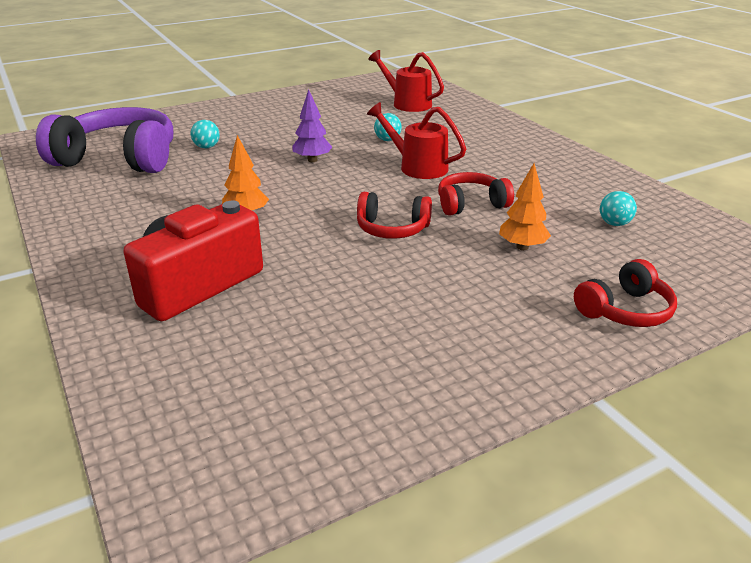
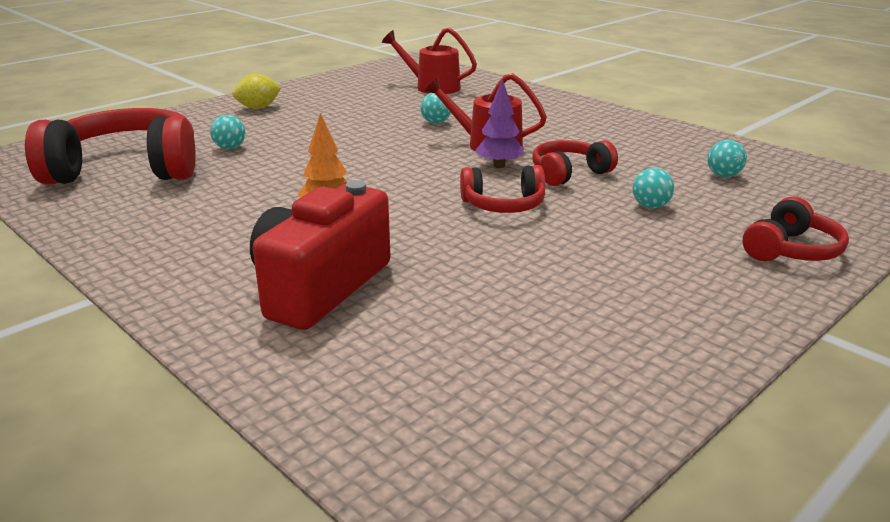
camera: 15 degrees left, 5 degrees down
purple headphones [36,107,173,173] -> red headphones [25,108,196,184]
purple tree [292,89,332,162] -> purple tree moved to [475,79,524,168]
orange tree [499,163,551,250] -> turquoise ball [633,168,674,208]
none -> yellow lemon [232,74,281,109]

